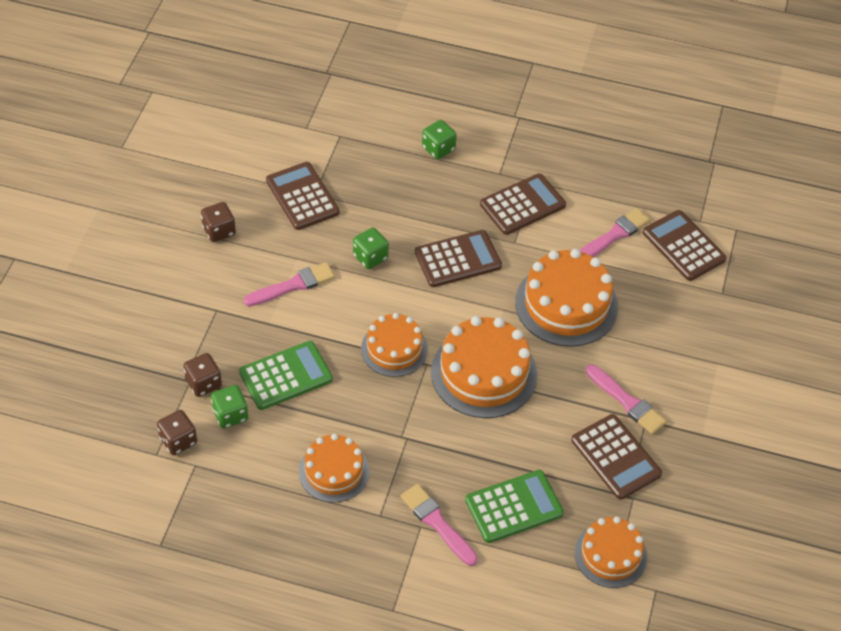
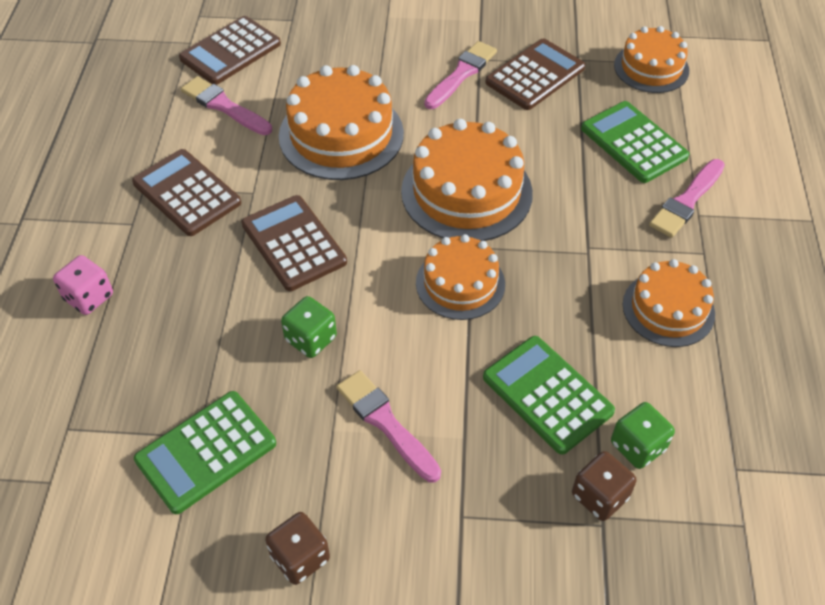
camera: 100 degrees left, 0 degrees up
brown dice [157,410,197,455] -> none
brown calculator [266,162,339,230] -> green calculator [134,391,276,514]
green dice [422,120,457,159] -> pink dice [53,255,113,315]

